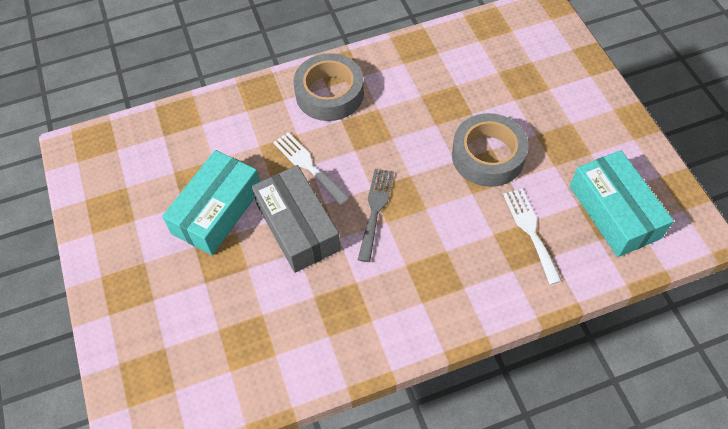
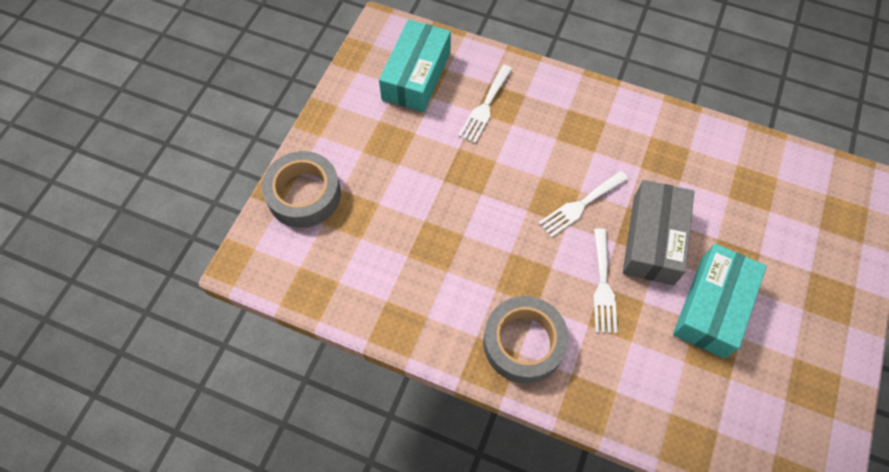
camera: 140 degrees left, 5 degrees up
turquoise box [162,150,260,255] -> turquoise box turned 45 degrees counterclockwise [673,244,767,359]
grey fork [358,169,394,262] -> white fork [539,171,628,238]
grey tape [452,113,529,187] -> grey tape moved to [262,151,341,228]

